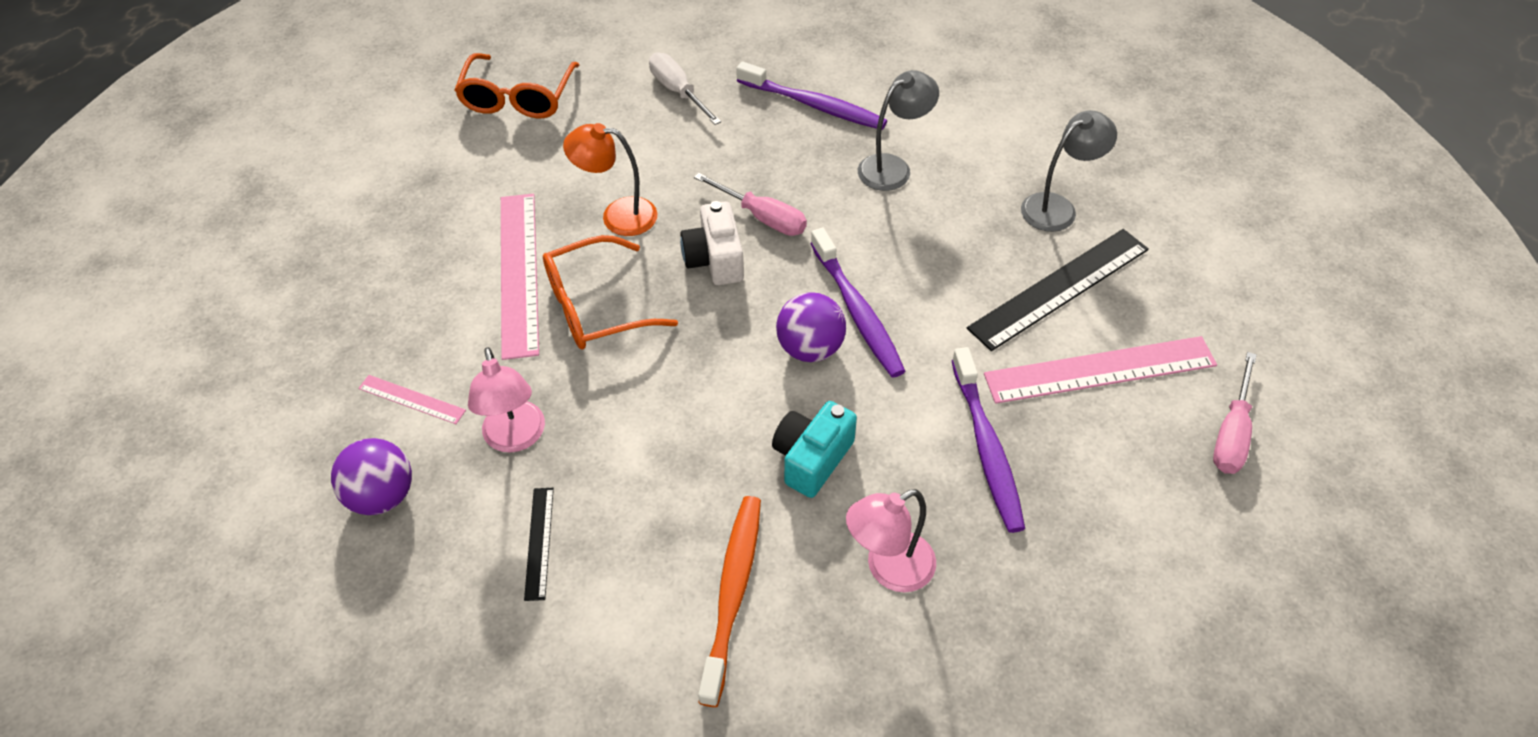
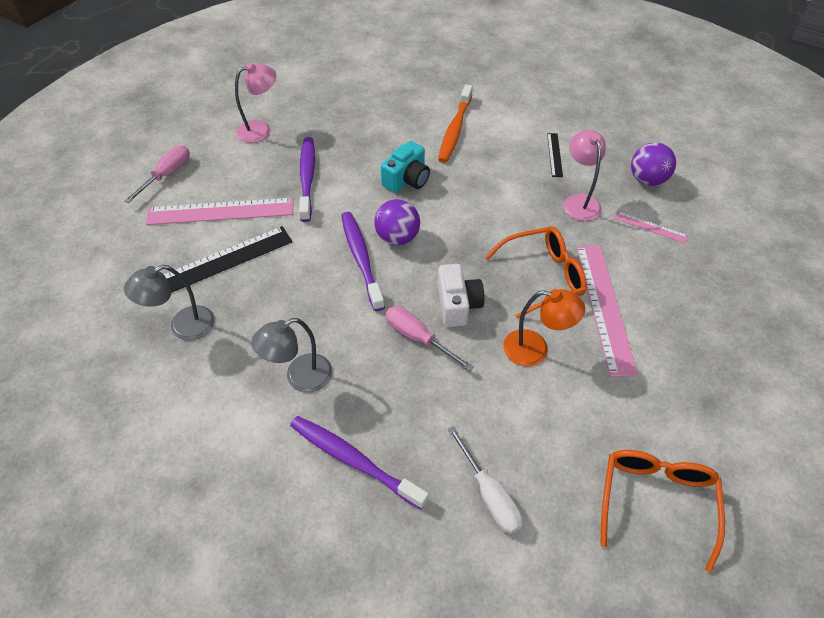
camera: 175 degrees left, 0 degrees up
pink lamp [846,489,936,592] -> pink lamp moved to [235,63,276,143]

